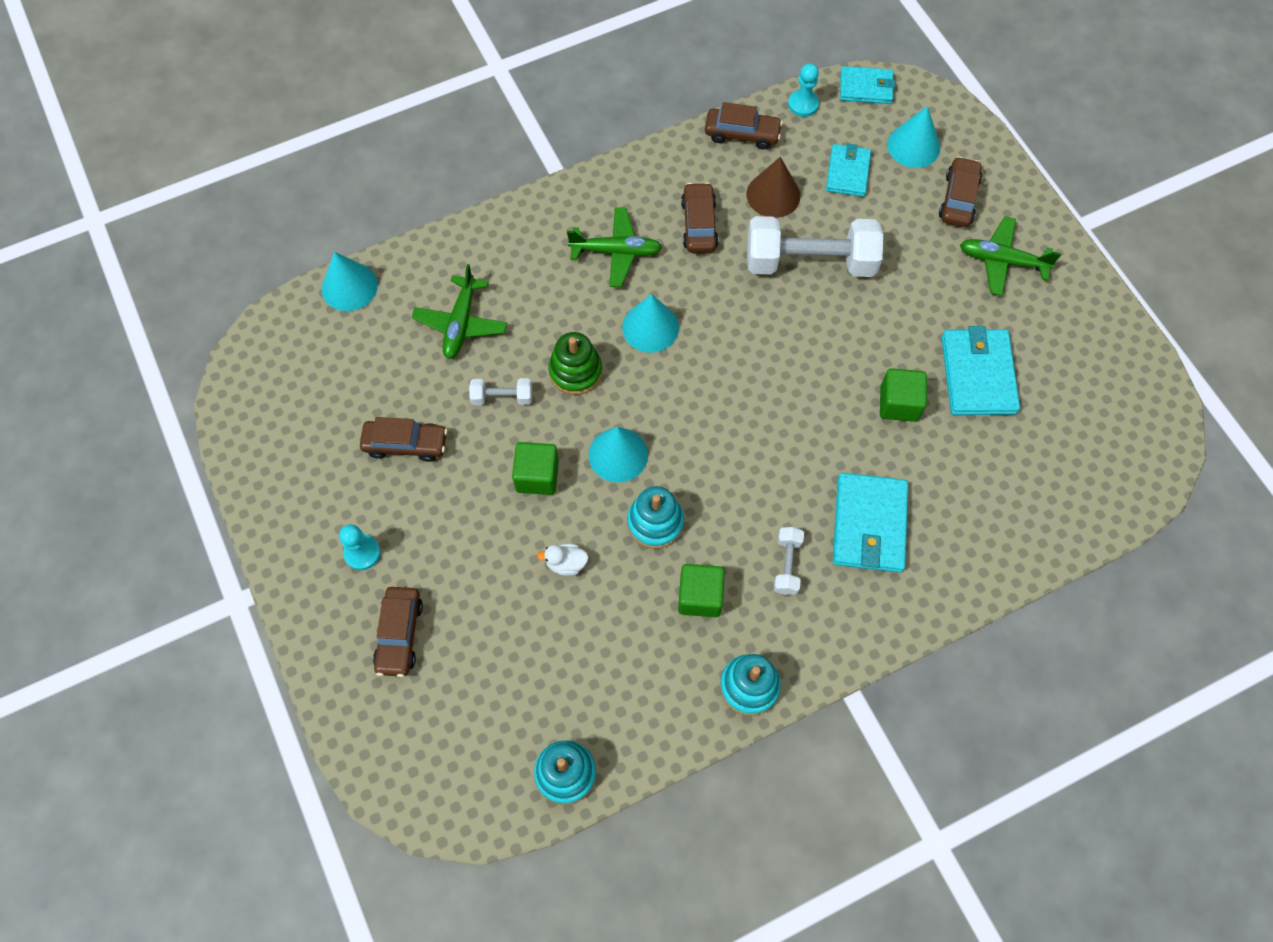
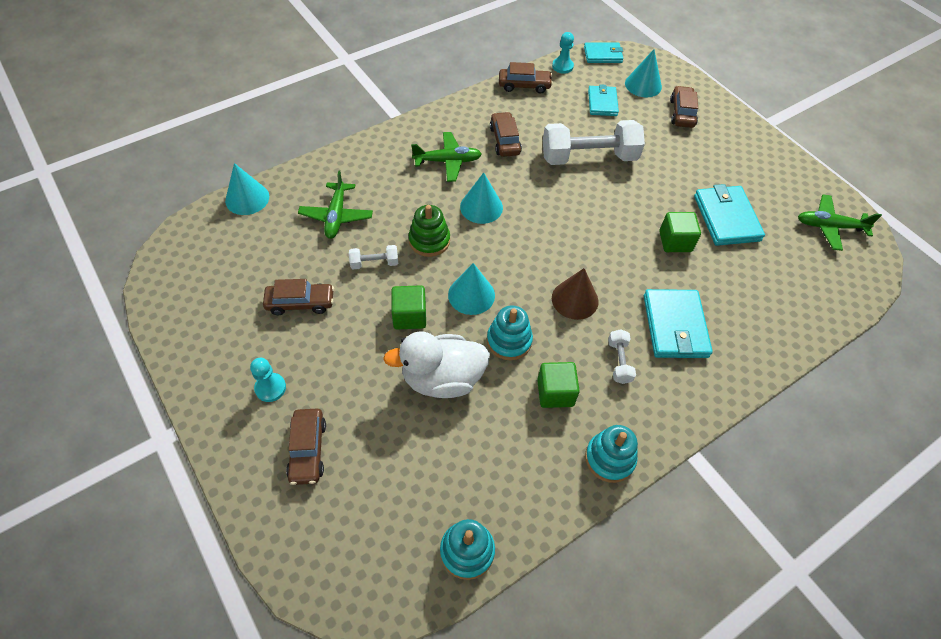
camera: 10 degrees left, 10 degrees down
white duck [537,544,589,576] -> white duck [383,332,490,398], size x2.41
brown cone [747,157,800,218] -> brown cone moved to [552,268,599,320]
green plane [960,216,1061,296] -> green plane moved to [798,194,882,251]

